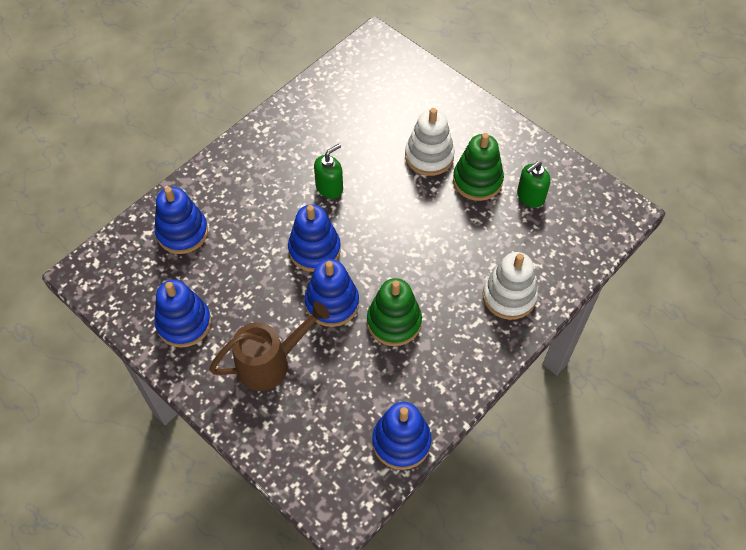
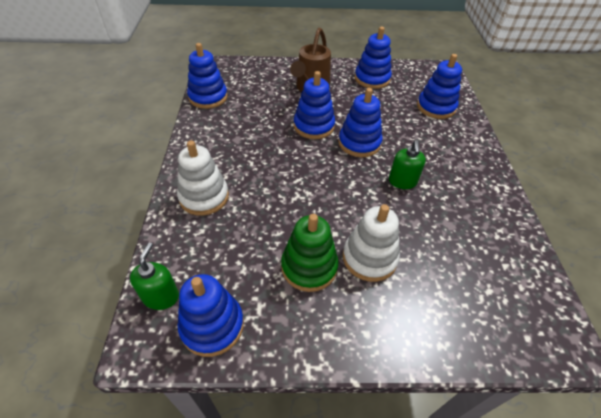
camera: 135 degrees right, 10 degrees down
green stacking toy [367,278,422,346] -> none
green soap dispenser [517,161,551,208] -> green soap dispenser moved to [130,243,179,310]
none -> blue stacking toy [178,274,244,357]

